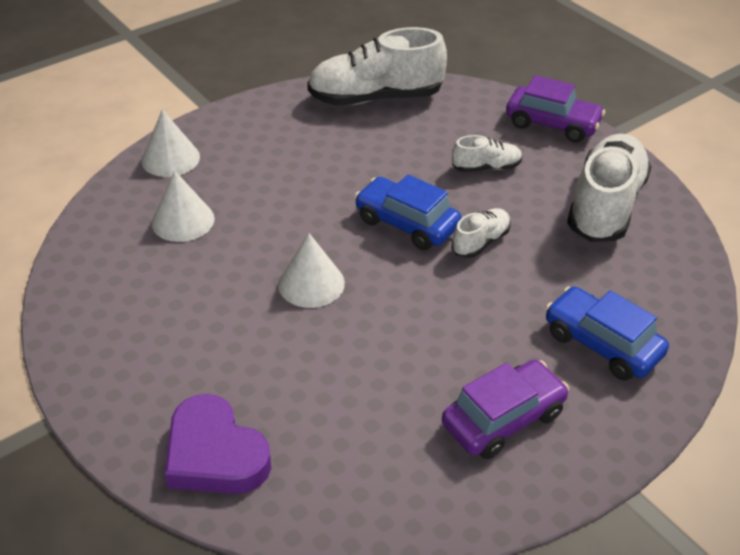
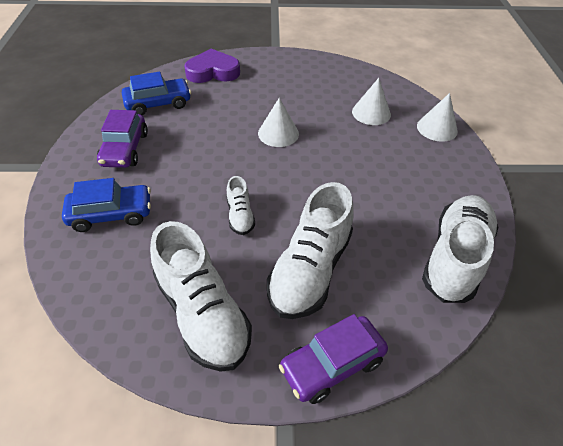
camera: 125 degrees right, 5 degrees up
blue car [354,175,461,250] -> blue car moved to [122,72,191,115]
white shoe [452,135,523,173] -> white shoe [267,182,353,319], size x2.07

